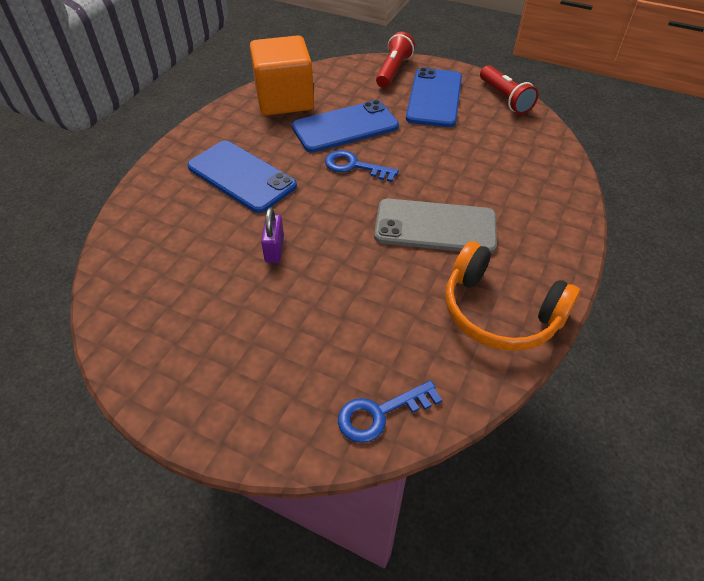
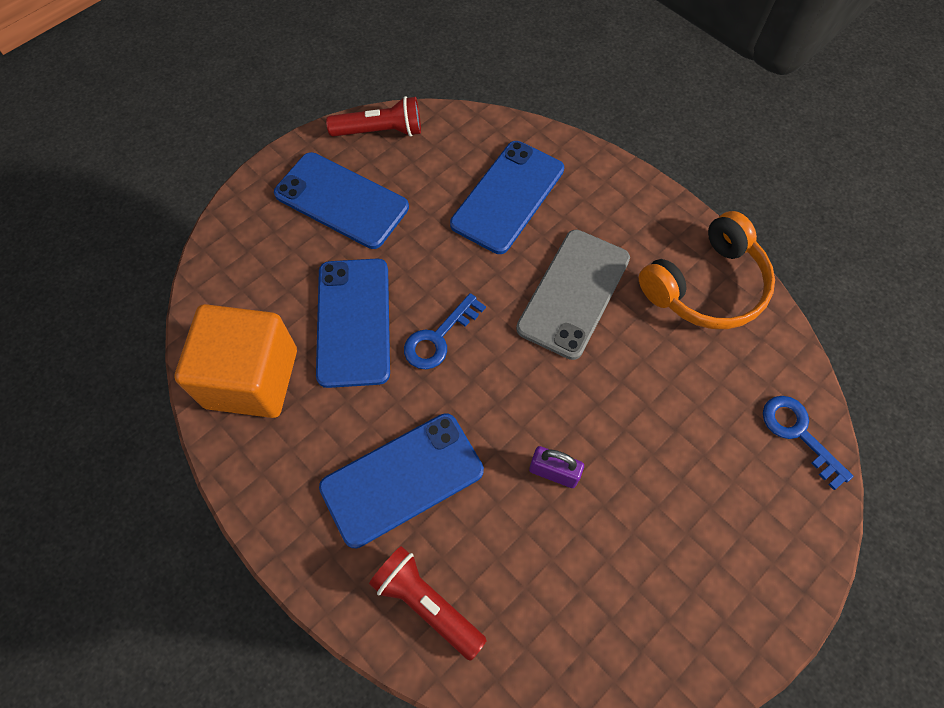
camera: 70 degrees left, 15 degrees up
blue key [338,380,442,443] -> blue key turned 150 degrees clockwise [763,396,853,490]
red flashlight [376,32,415,88] -> red flashlight moved to [369,546,487,661]
none -> blue phone [450,141,564,254]

